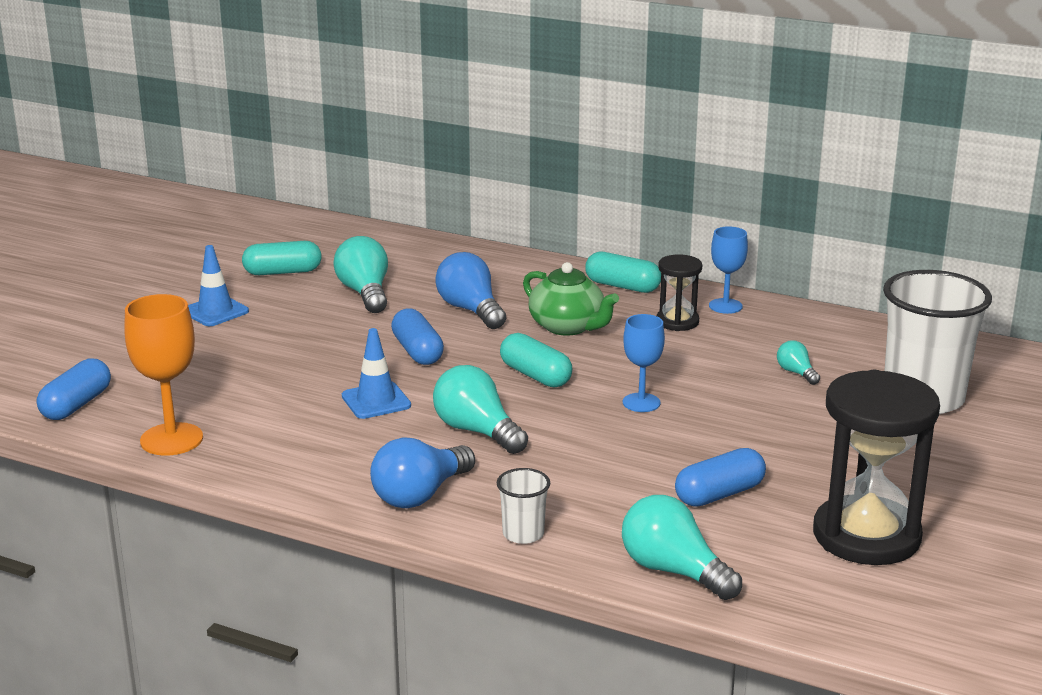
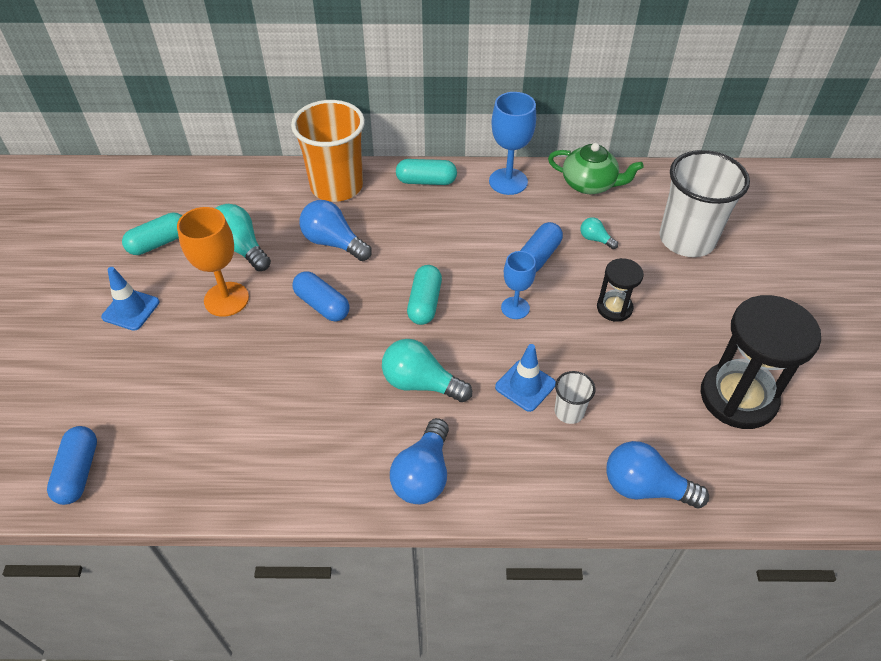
camera: 25 degrees left, 25 degrees up
orange goblet [124,294,203,456] -> orange goblet moved to [177,207,249,317]
blue traffic cone [342,328,411,419] -> blue traffic cone moved to [495,344,556,412]
white cup [497,468,550,544] -> white cup moved to [555,371,595,424]
turquoise capsule [500,333,572,387] -> turquoise capsule turned 75 degrees clockwise [407,265,442,325]
green teapot [523,262,619,336] -> green teapot moved to [548,143,644,194]
turquoise light bulb [622,495,742,600] -> blue light bulb [606,441,709,508]
black hourglass [656,255,702,331] -> black hourglass moved to [597,258,644,322]
blue capsule [675,448,766,507] -> blue capsule moved to [520,222,563,272]
blue goblet [709,226,748,314] -> blue goblet [489,92,536,195], size x1.56
none -> orange cup [291,100,365,202]

